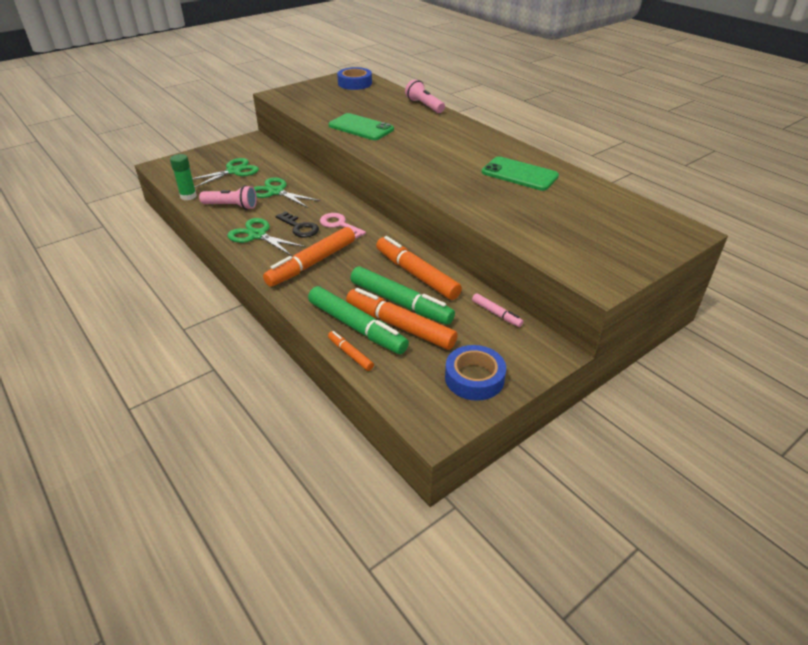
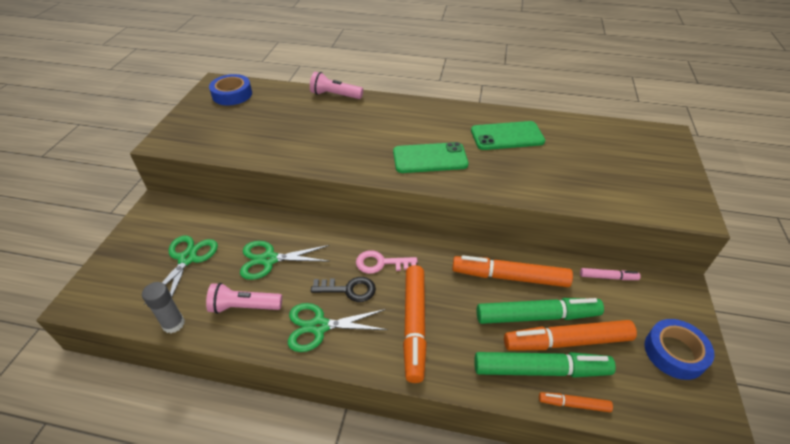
camera: 40 degrees left, 5 degrees up
green glue stick [170,154,197,200] -> grey glue stick [142,282,185,333]
pink flashlight [199,185,257,210] -> pink flashlight turned 150 degrees counterclockwise [206,283,282,314]
green phone [329,113,394,140] -> green phone moved to [393,142,468,173]

